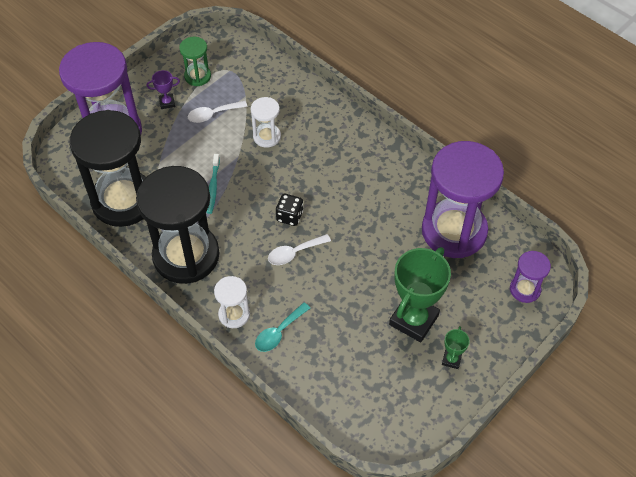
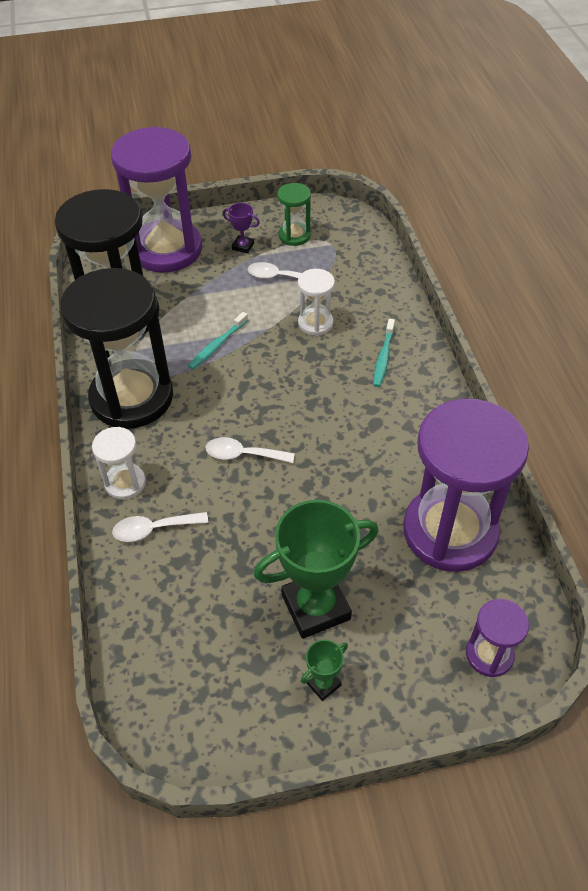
camera: 35 degrees right, 5 degrees down
turquoise spoon [255,302,310,352] -> white spoon [112,512,209,542]
black dice [276,194,303,226] -> none
none -> turquoise toothbrush [373,319,395,387]

